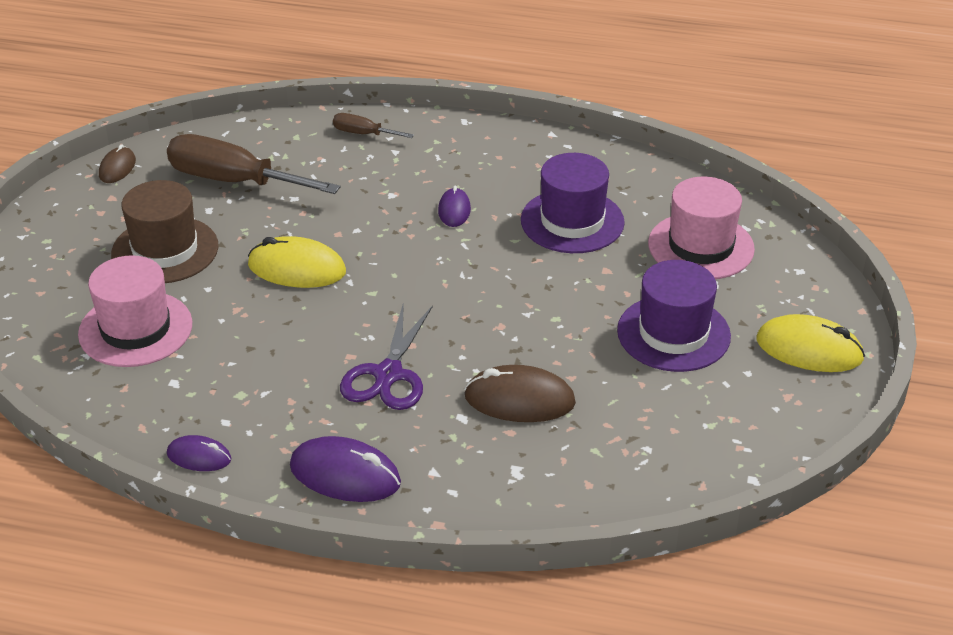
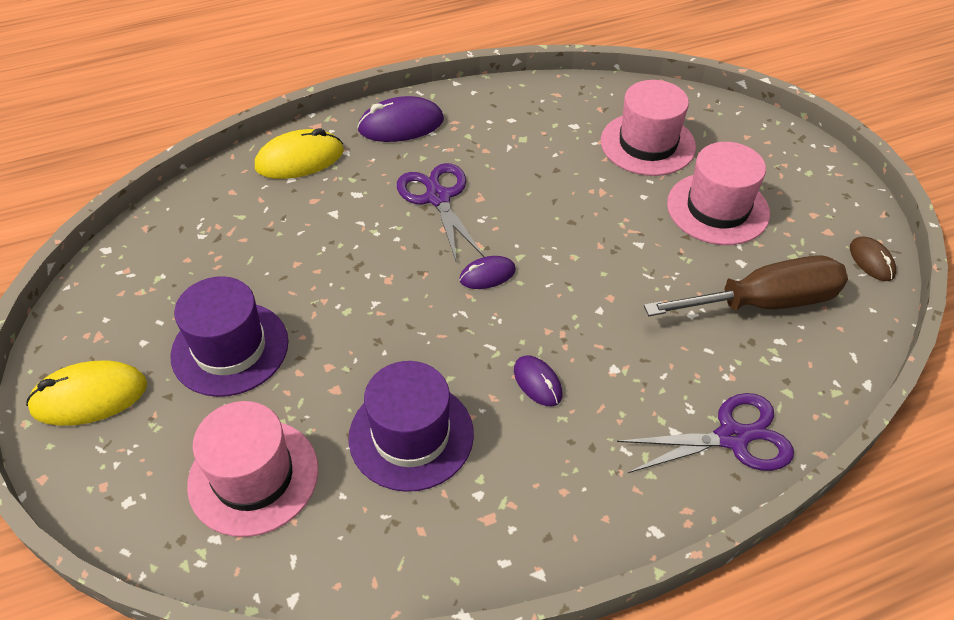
camera: 145 degrees right, 10 degrees up
brown hat [111,180,218,283] -> pink hat [667,142,770,245]
purple mouse [167,435,231,471] -> purple mouse moved to [459,256,516,289]
yellow mouse [248,236,346,288] -> yellow mouse moved to [255,129,344,179]
brown screwdriver [333,113,414,138] -> purple scissors [617,393,794,473]
brown mouse [464,365,576,422] -> none

